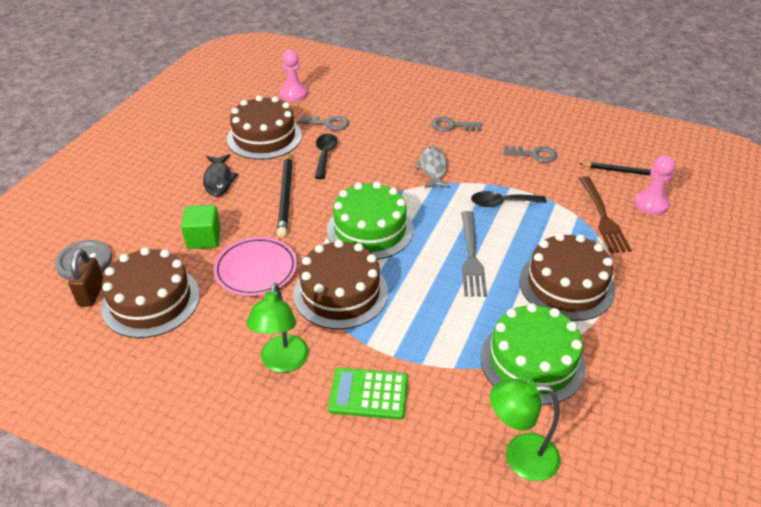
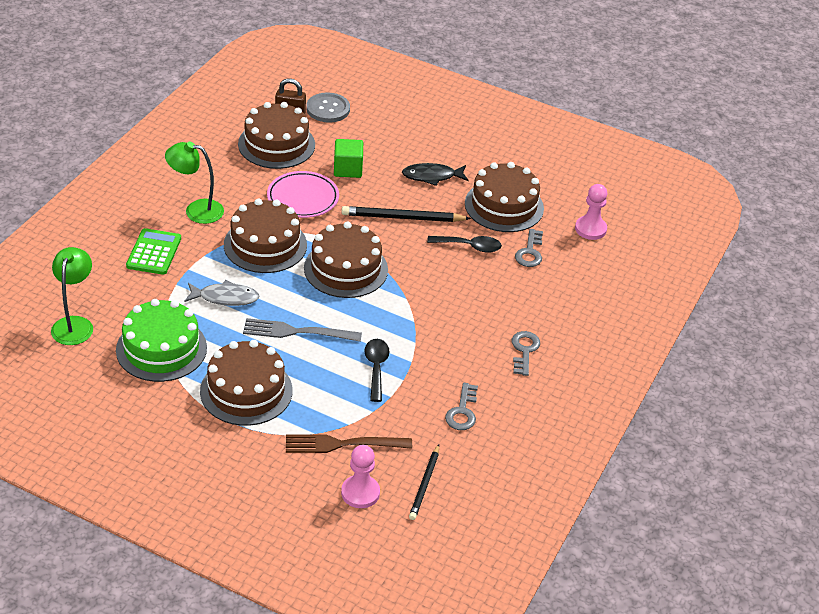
camera: 90 degrees right, 0 degrees up
green cake [327,182,413,260] -> brown cake [304,222,388,298]
grey fish [414,146,450,188] -> grey fish moved to [184,280,260,306]

